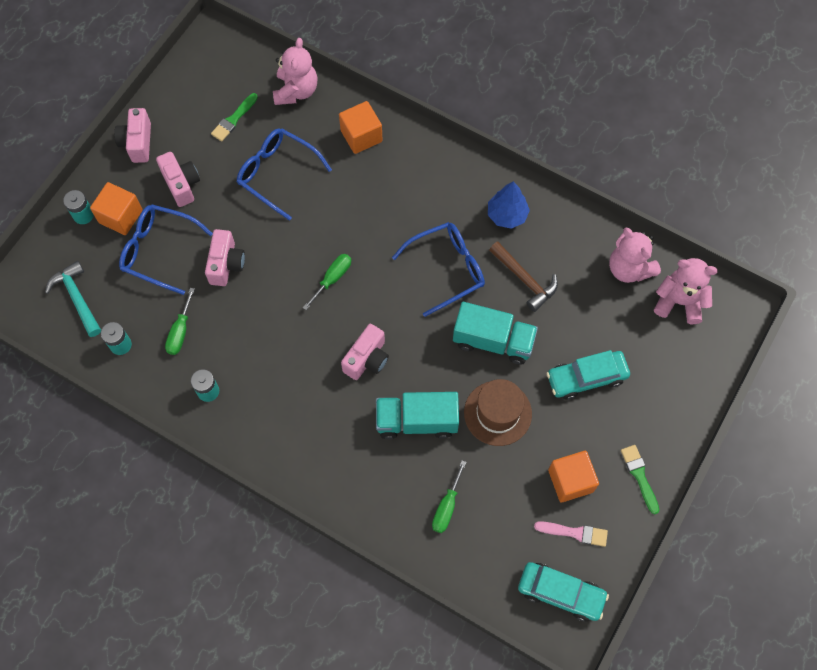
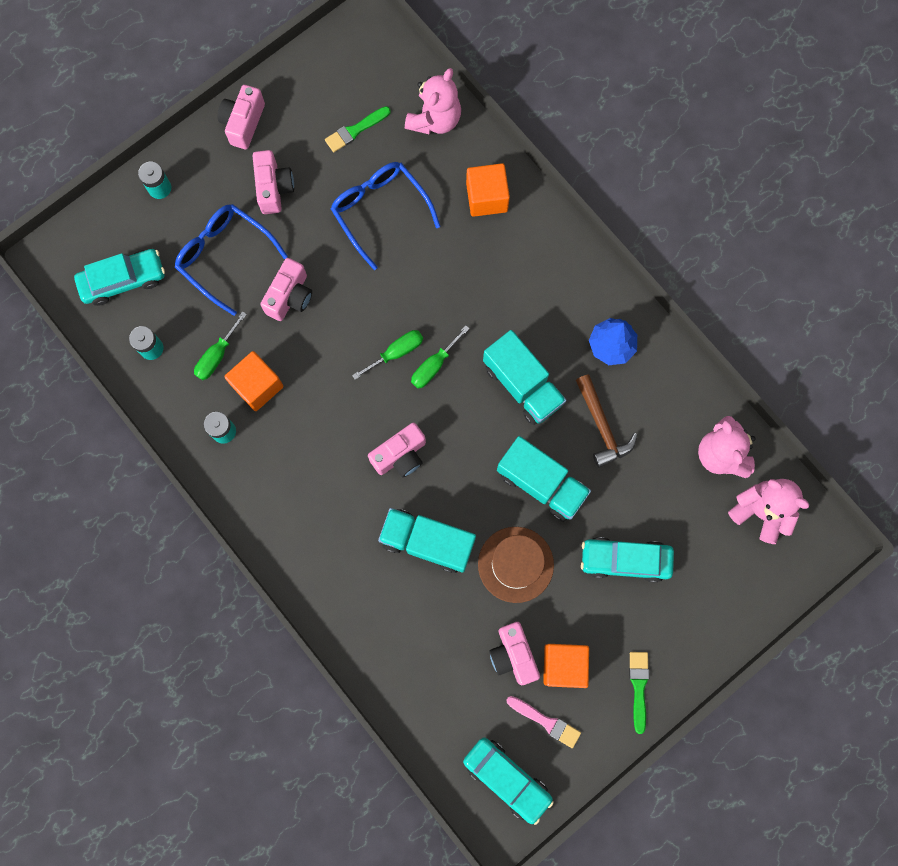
camera: 20 degrees right, 10 degrees up
turquoise hammer [45,261,101,337] -> turquoise car [74,249,165,306]
orange cube [90,182,143,235] -> orange cube moved to [224,351,284,411]
blue glasses [392,222,485,317] -> turquoise truck [483,330,566,425]
green screwdriver [432,460,466,533] -> green screwdriver moved to [411,325,470,389]
none -> pink camera [489,622,540,685]

